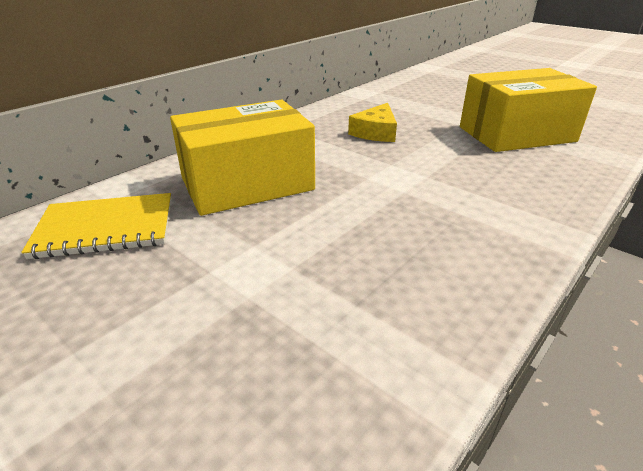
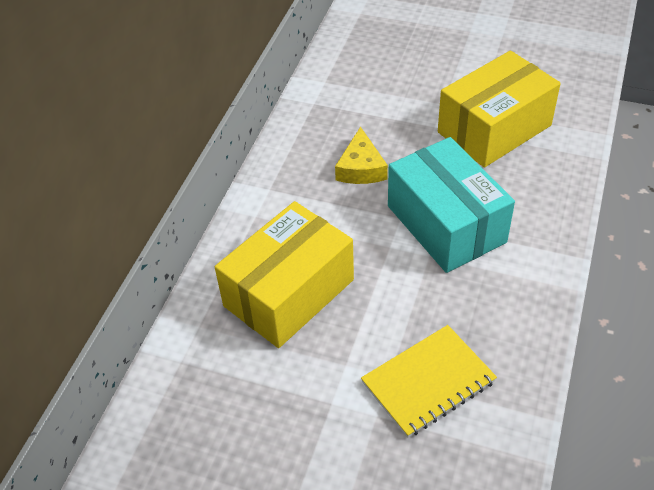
camera: 20 degrees left, 15 degrees up
yellow notebook [21,193,171,259] -> yellow notebook moved to [361,325,497,438]
none -> turquoise box [388,137,515,273]

